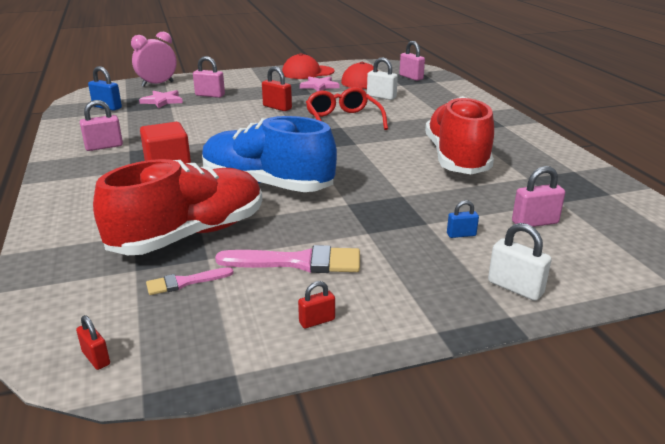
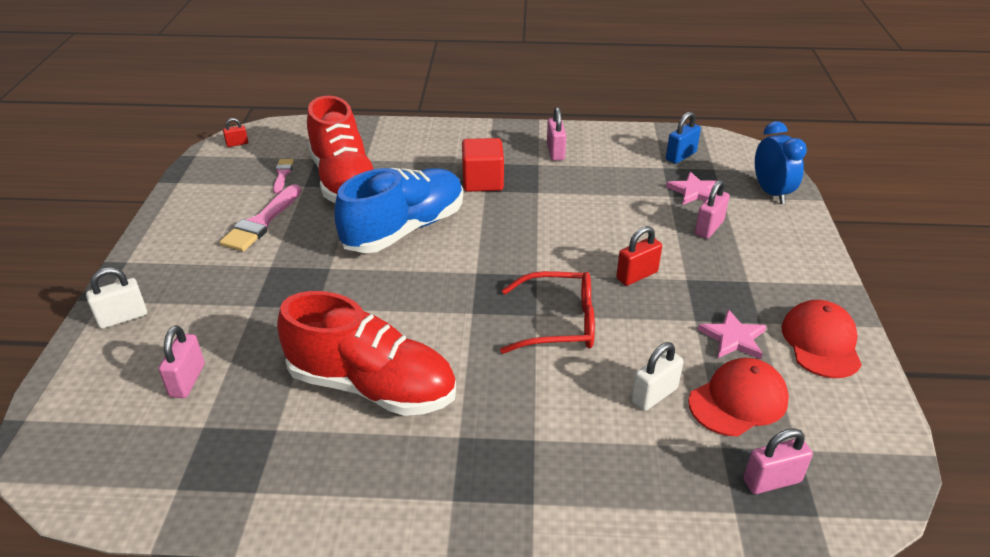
camera: 110 degrees right, 10 degrees up
pink clock [131,31,177,87] -> blue clock [755,121,807,204]
red padlock [298,281,335,329] -> none
blue padlock [447,200,479,238] -> none

